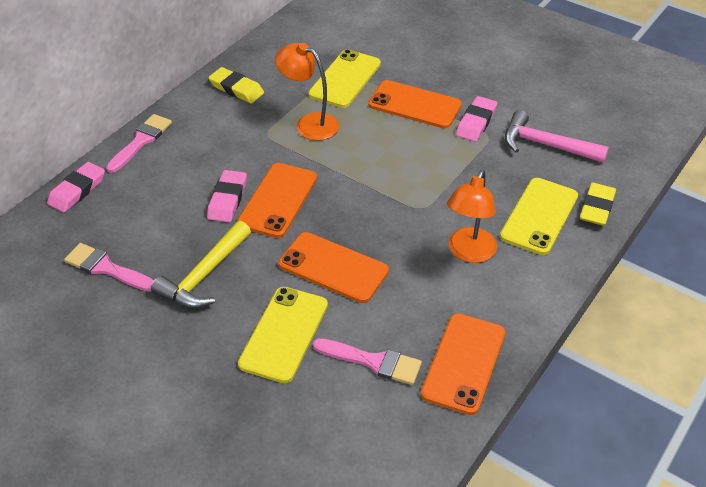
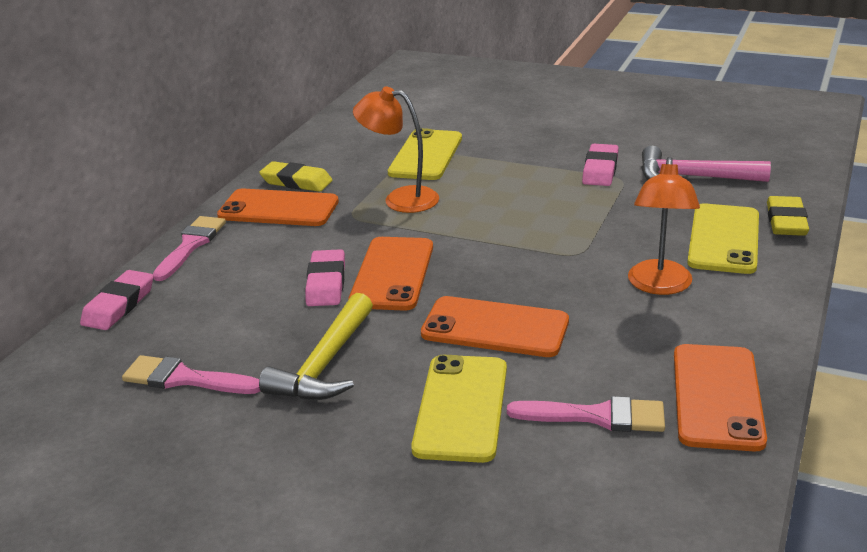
camera: 10 degrees left, 15 degrees down
orange phone [368,80,462,128] -> orange phone moved to [217,188,339,226]

